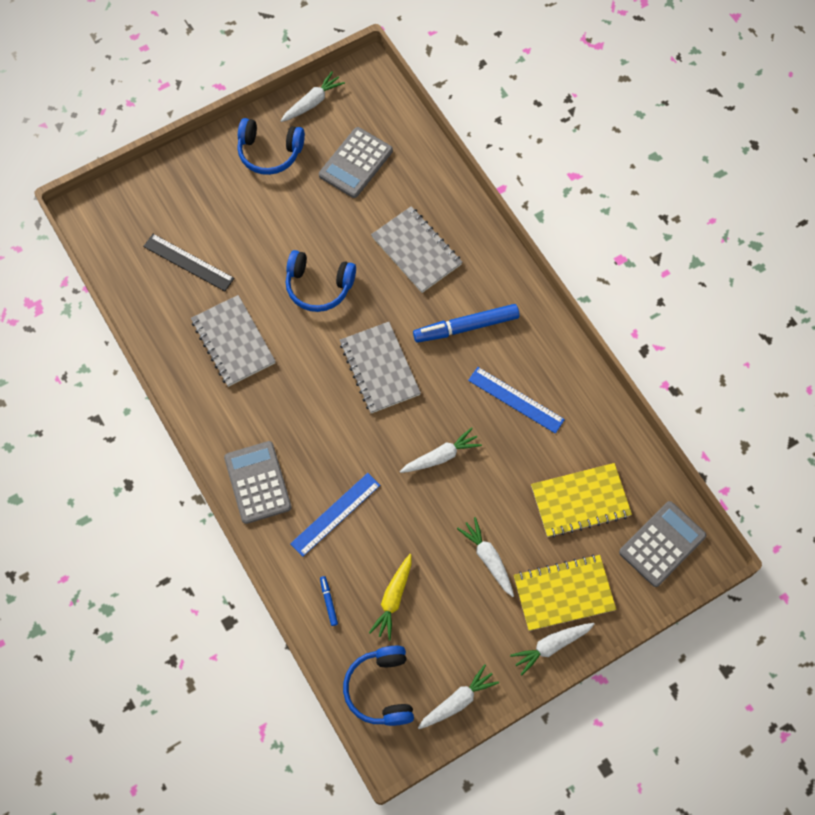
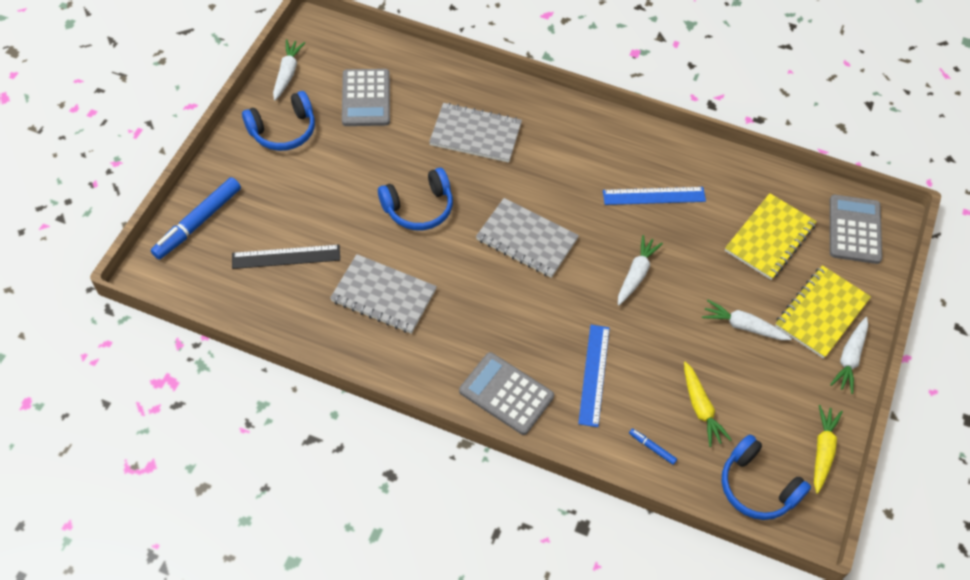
camera: 40 degrees left, 10 degrees down
blue marker [413,304,520,343] -> blue marker moved to [151,177,241,260]
white carrot [418,664,499,729] -> yellow carrot [814,405,843,494]

